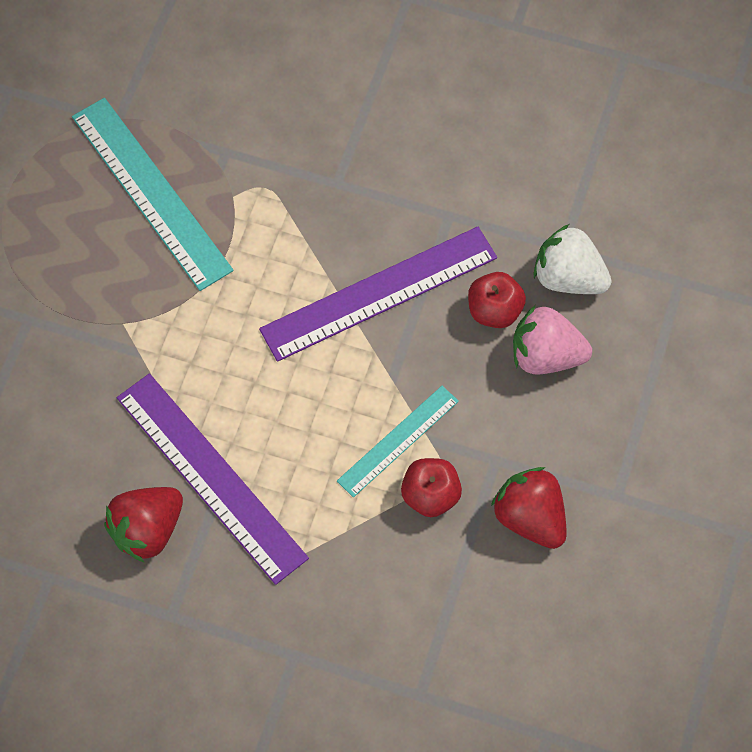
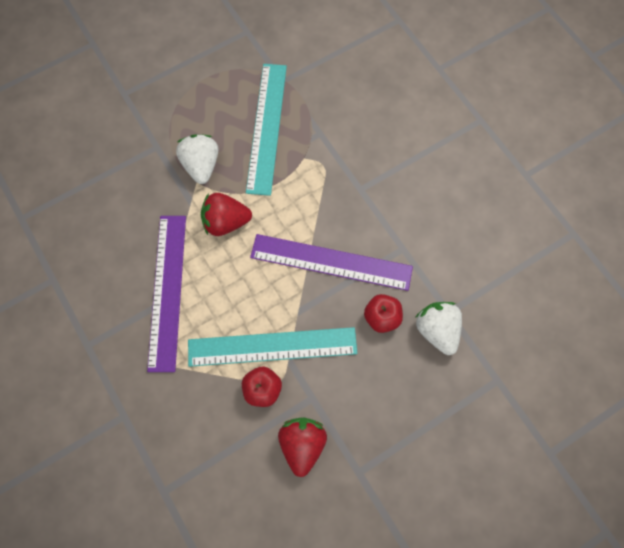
camera: 40 degrees right, 5 degrees up
red strawberry [104,487,183,563] -> red strawberry moved to [201,193,252,236]
turquoise ruler [337,386,459,497] -> turquoise ruler [188,327,357,367], size x1.73
pink strawberry [513,305,592,374] -> none
none -> white strawberry [176,134,219,184]

